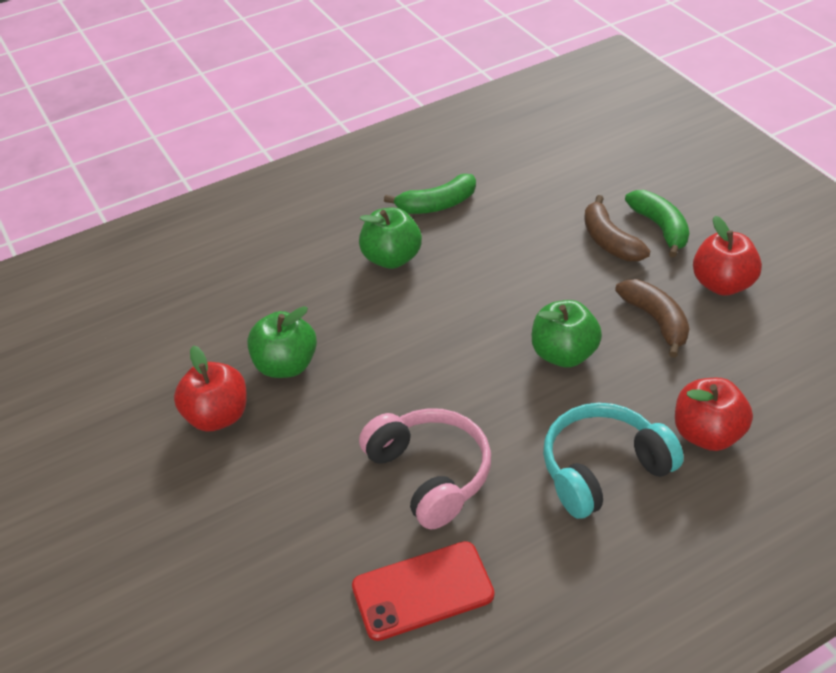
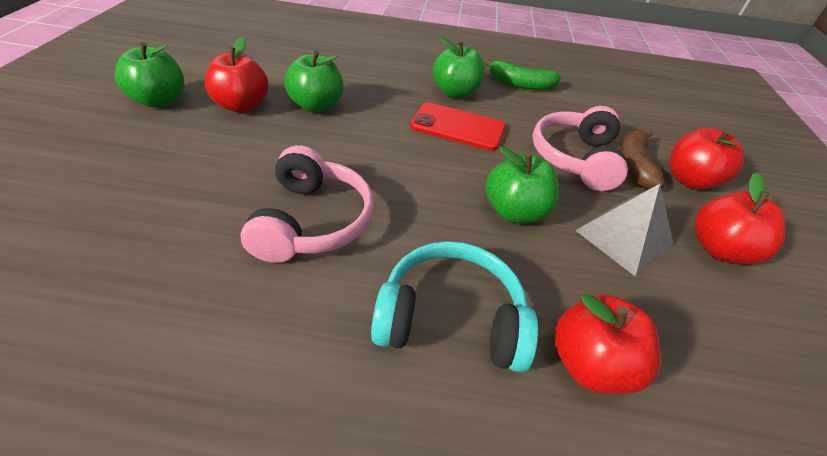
camera: 30 degrees right, 0 degrees up
red phone [352,541,494,641] -> red phone moved to [410,102,506,151]
brown banana [615,279,690,358] -> grey pyramid [575,184,674,277]
green banana [625,190,689,258] -> red apple [669,128,744,190]
none -> green apple [115,42,184,108]
none -> pink headphones [532,106,628,191]

